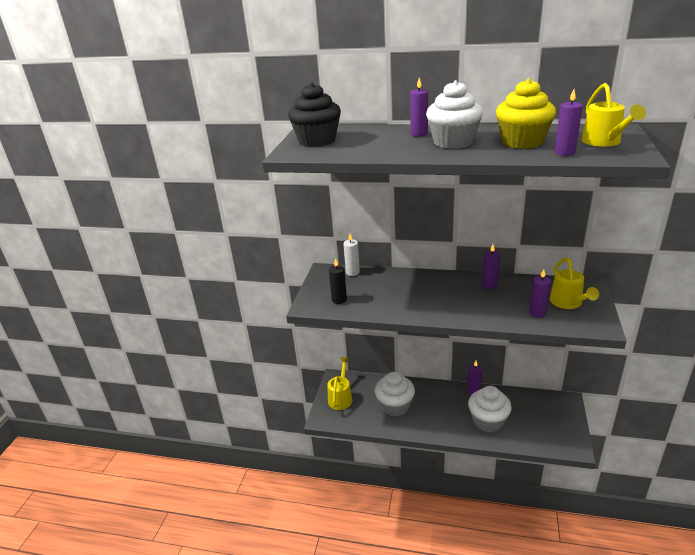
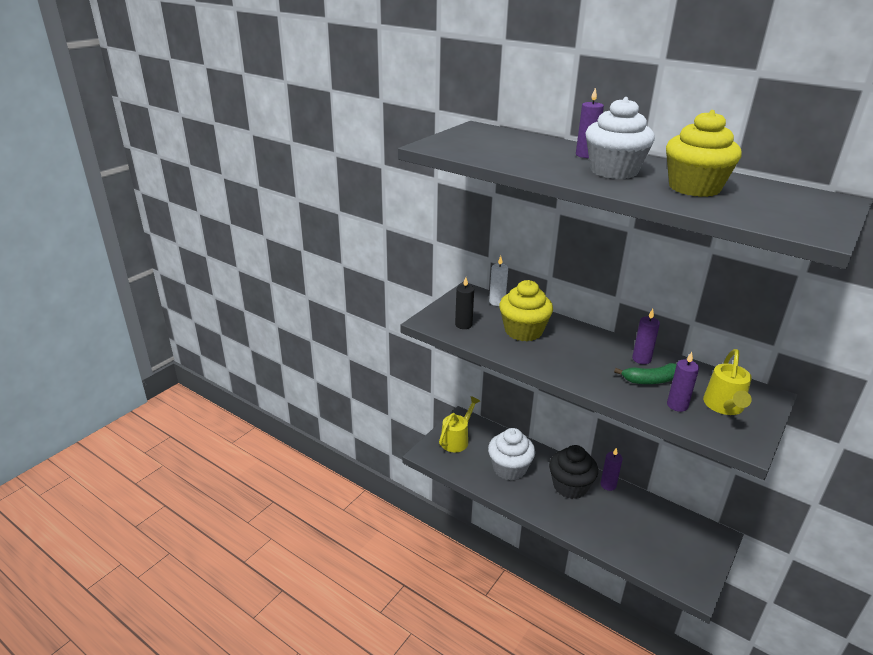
camera: 20 degrees right, 0 degrees up
black cupcake [288,83,341,147] -> black cupcake moved to [549,445,598,499]
white cupcake [468,386,512,432] -> none
purple candle [554,89,583,156] -> none
yellow watering can [581,83,646,147] -> none
none -> yellow cupcake [499,280,553,341]
none -> green banana [614,363,677,384]

